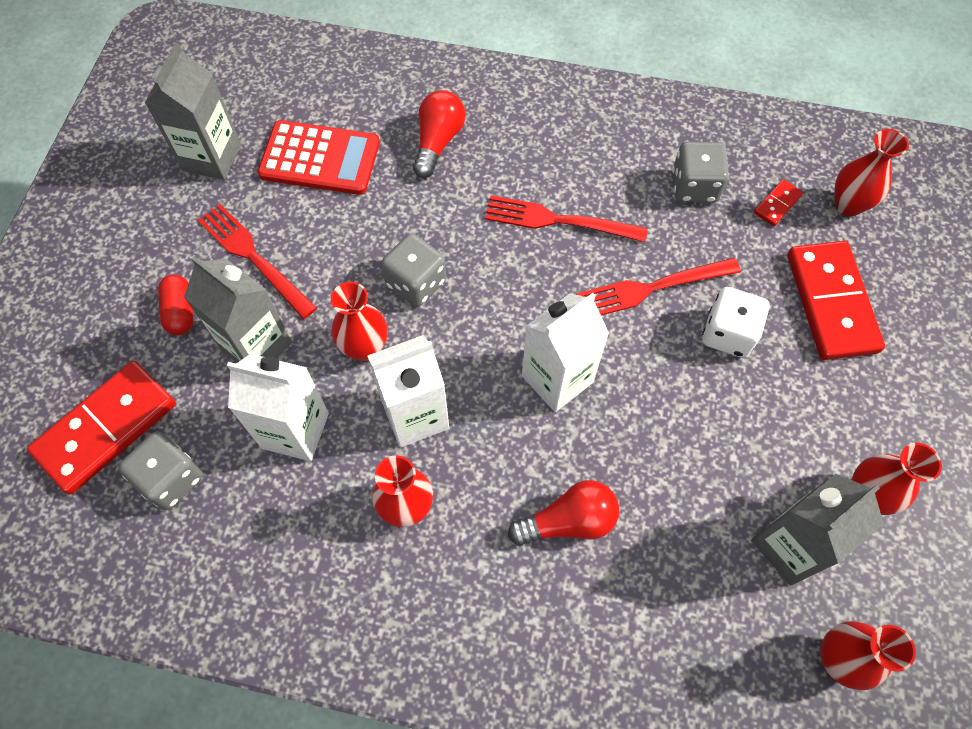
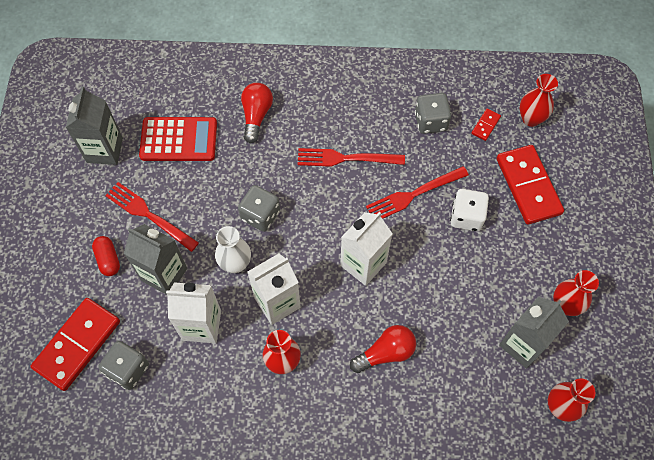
camera: 10 degrees left, 0 degrees up
red vase [331,282,387,361] -> white vase [215,226,251,273]

